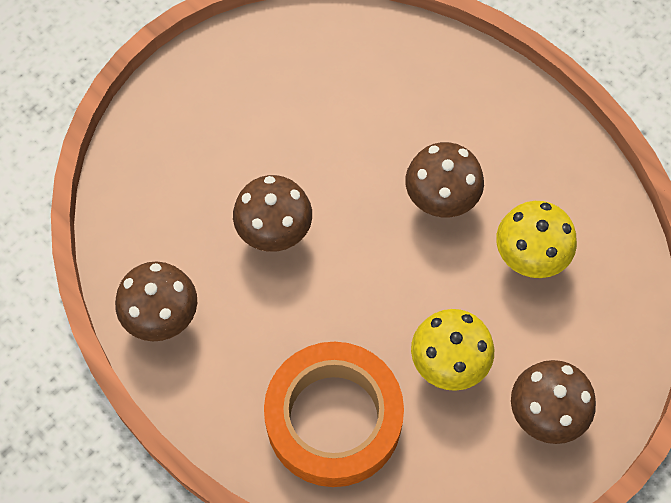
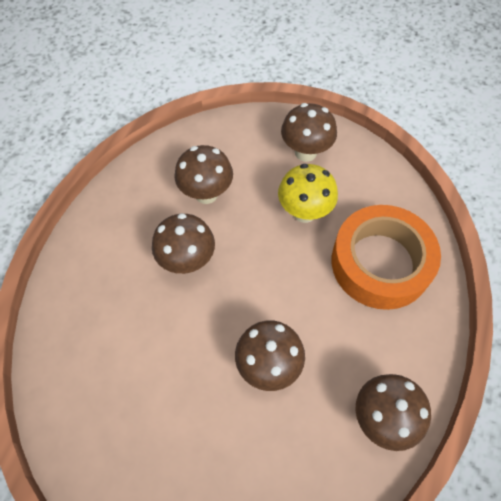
camera: 115 degrees left, 5 degrees down
yellow mushroom [496,201,577,278] -> brown mushroom [174,145,233,204]

